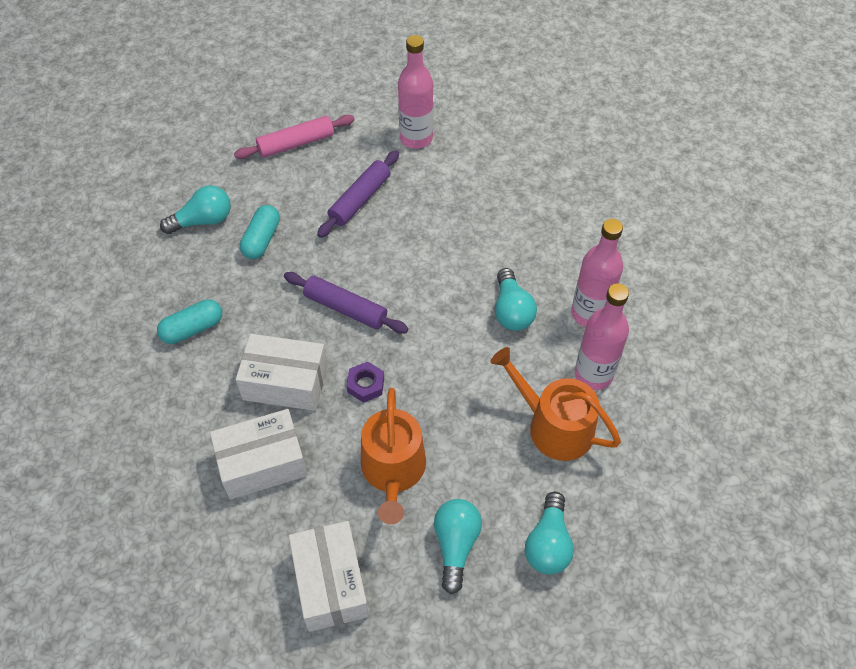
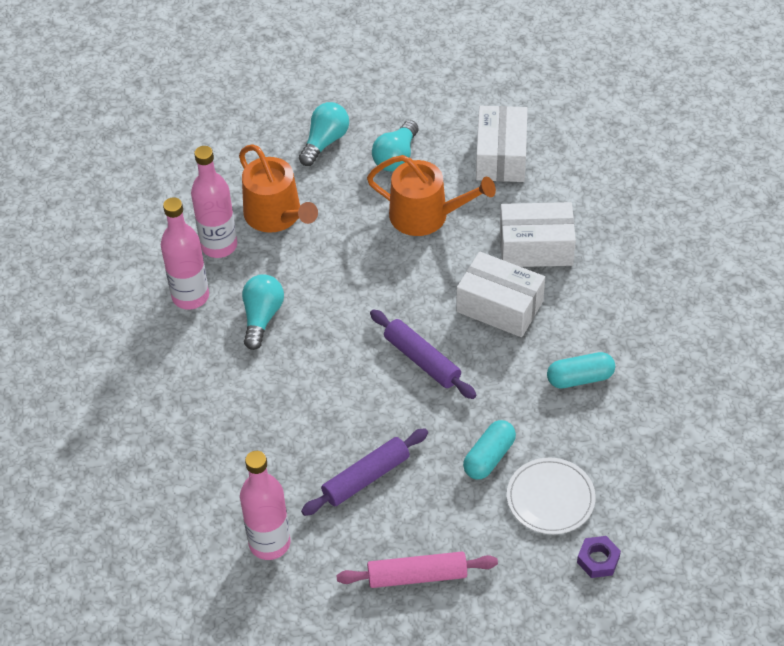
camera: 160 degrees left, 5 degrees down
turquoise light bulb [160,185,231,234] -> white plate [507,458,596,534]
purple nut [347,361,384,403] -> purple nut moved to [577,536,621,578]
orange watering can [361,388,426,524] -> orange watering can turned 90 degrees clockwise [367,155,496,236]

